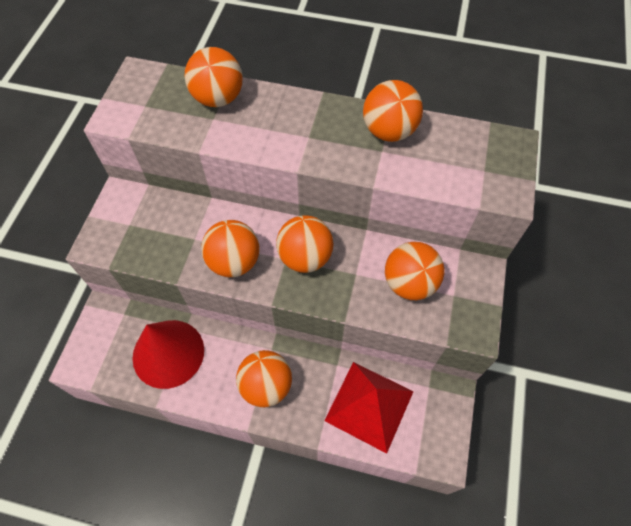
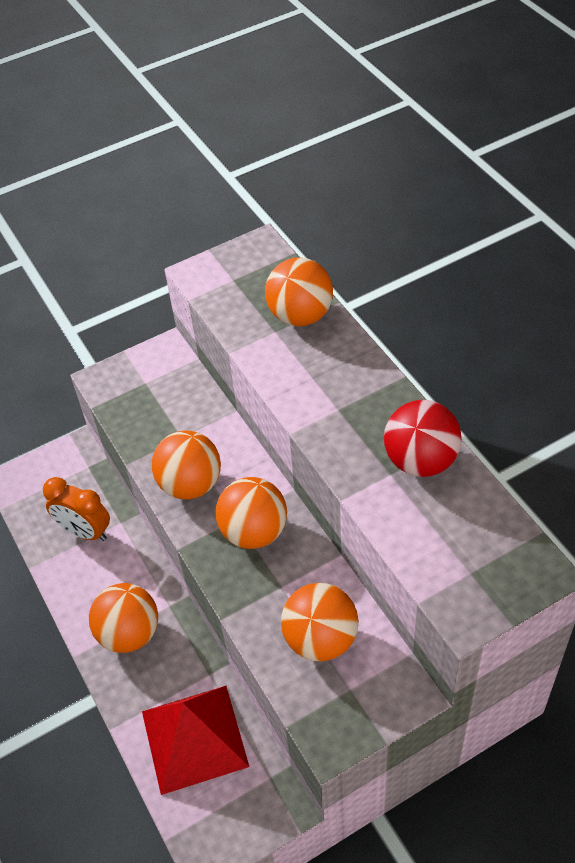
camera: 50 degrees right, 10 degrees down
red cone [132,320,204,389] -> orange clock [43,477,110,541]
orange ball [363,80,423,142] -> red ball [384,400,462,477]

